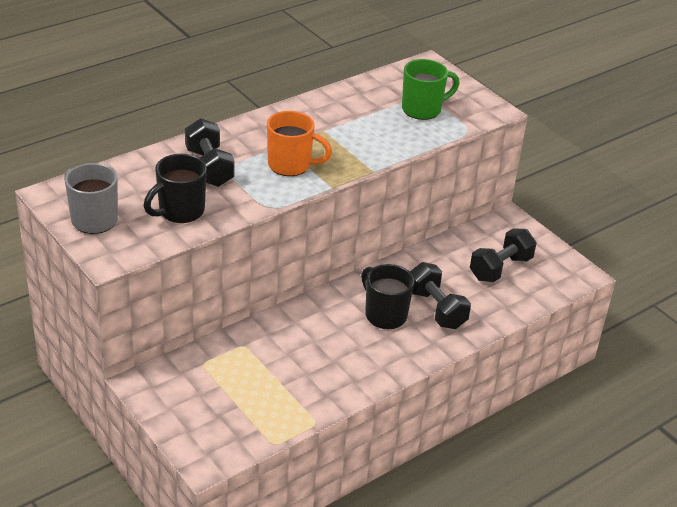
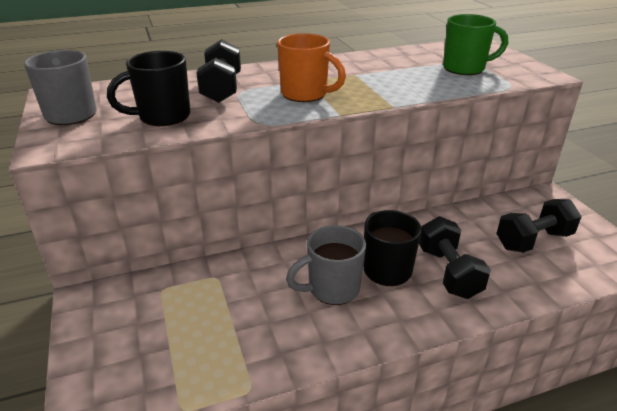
camera: 20 degrees right, 5 degrees down
none -> grey mug [286,225,366,305]

